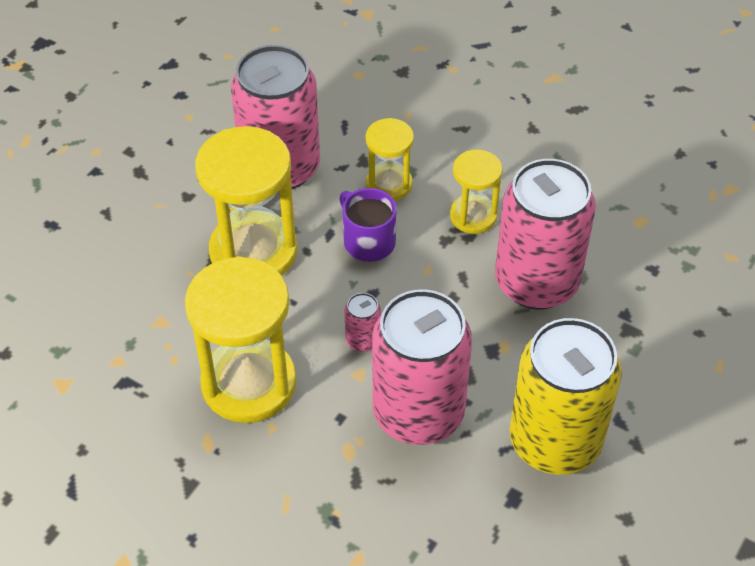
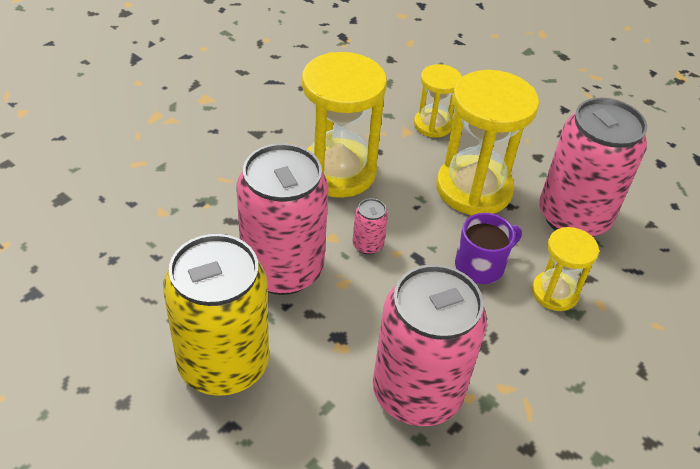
camera: 95 degrees right, 5 degrees down
yellow hourglass [450,150,503,234] -> yellow hourglass moved to [414,64,462,138]

